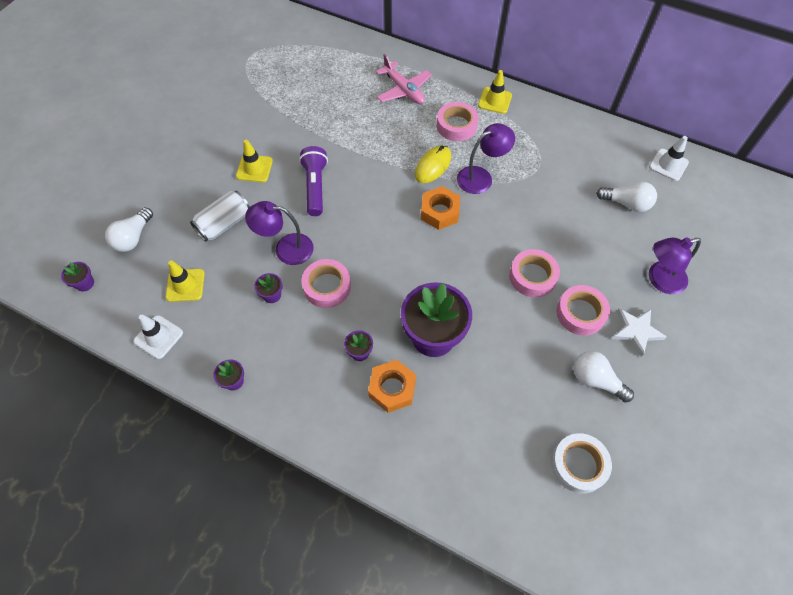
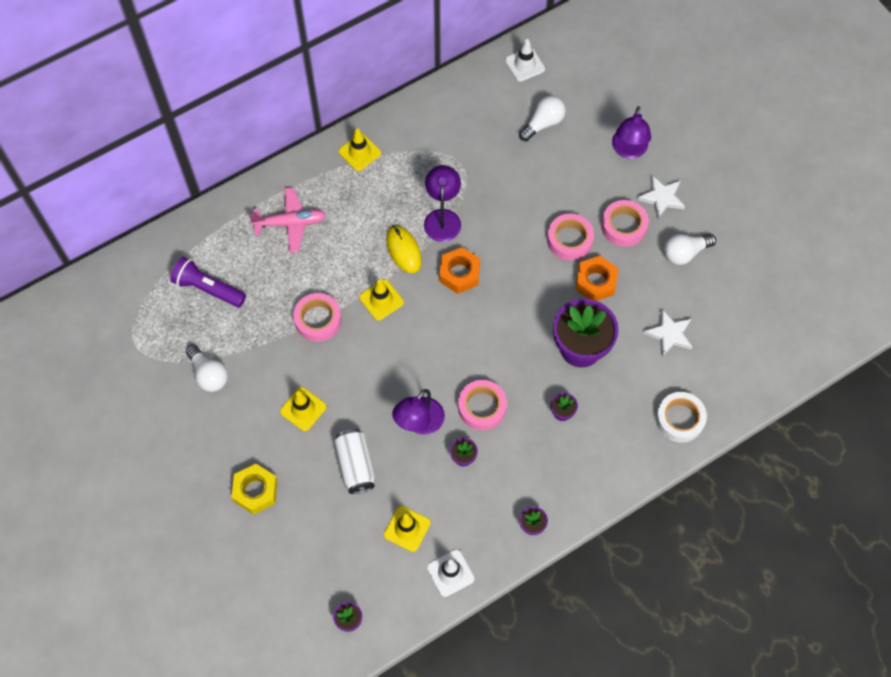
camera: 60 degrees left, 5 degrees up
white light bulb [105,207,153,252] -> white light bulb moved to [186,345,228,392]
purple flashlight [299,146,328,216] -> purple flashlight moved to [170,257,246,308]
orange nut [368,360,416,413] -> orange nut moved to [575,256,618,301]
pink tape [437,102,478,141] -> pink tape moved to [293,293,342,342]
white tape [551,433,612,493] -> white tape moved to [656,392,707,443]
none -> yellow nut [231,464,278,515]
none -> yellow traffic cone [359,279,404,321]
none -> white star [644,309,692,357]

